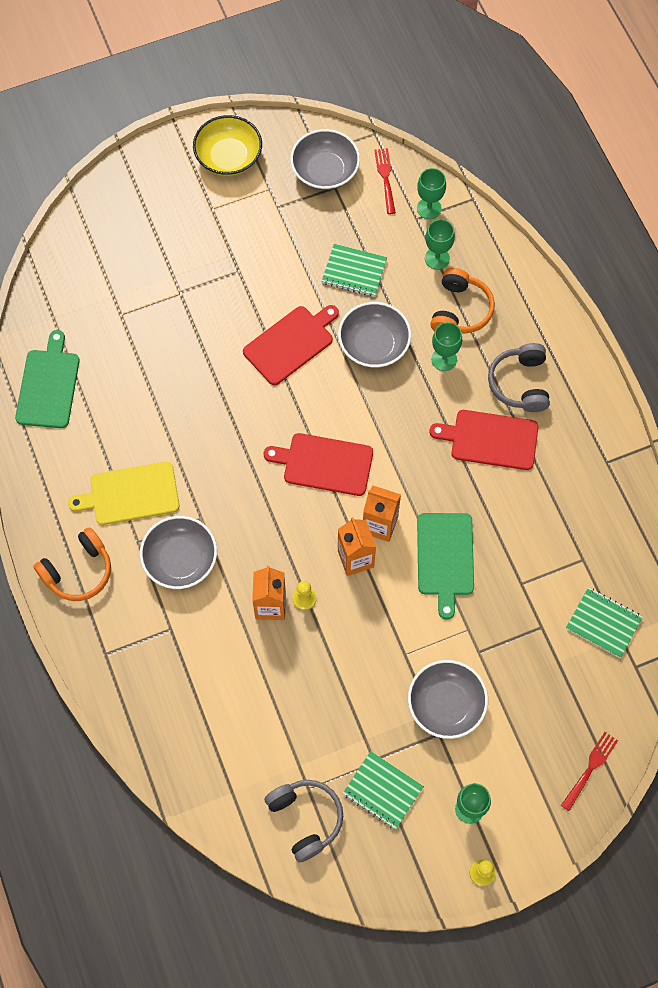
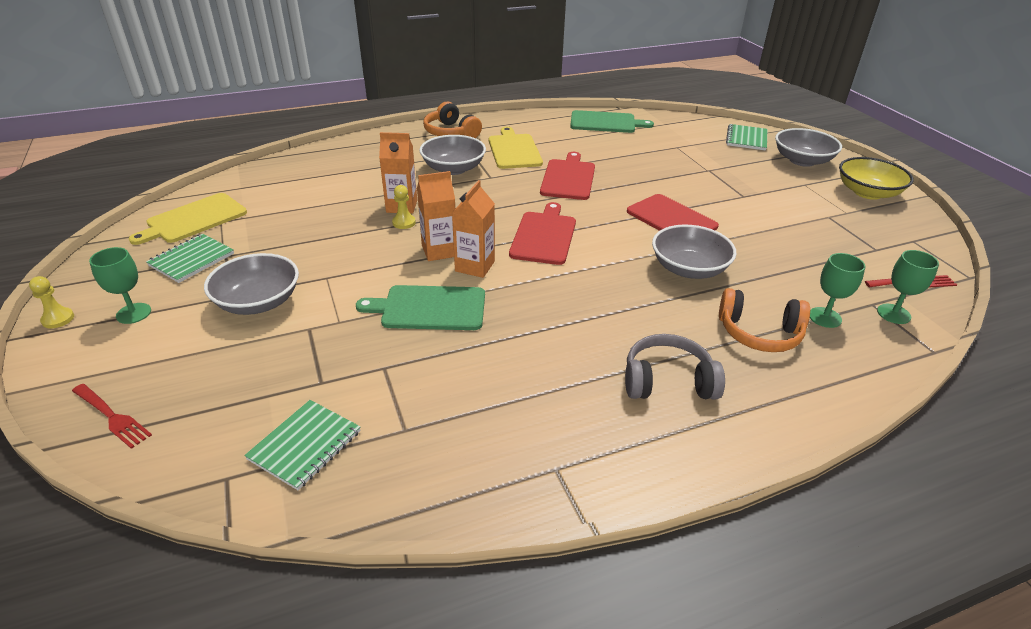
camera: 90 degrees right, 30 degrees down
grey headphones [264,780,343,862] -> yellow cutting board [129,193,247,245]
grey bowl [290,129,360,190] -> grey bowl moved to [775,128,842,167]
green notebook [321,244,387,297] -> green notebook moved to [726,124,767,151]
red cutting board [429,410,539,470] -> red cutting board moved to [540,152,595,200]
green goblet [431,322,462,371] -> none

